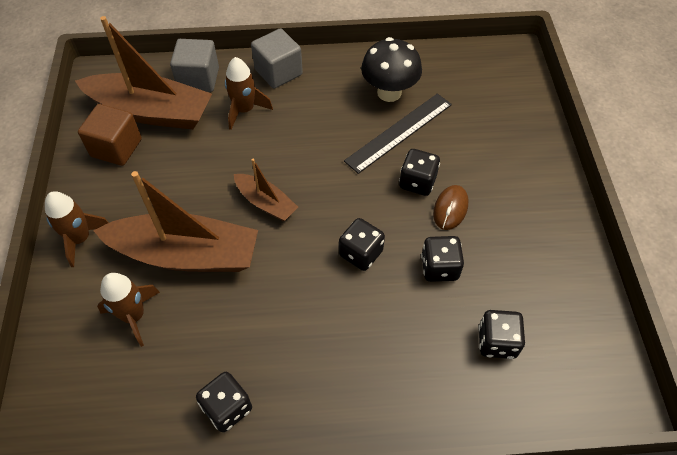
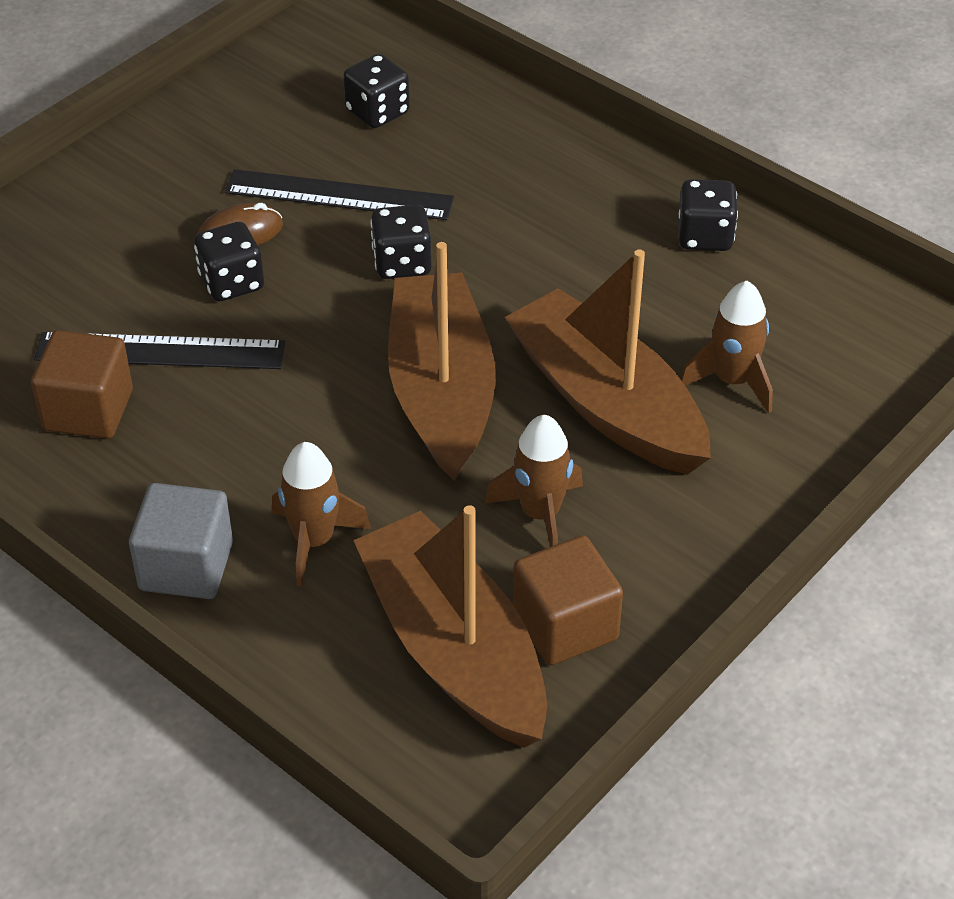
camera: 135 degrees left, 10 degrees down
brown rocket [45,191,109,267] -> brown rocket moved to [485,414,583,547]
grey cube [170,39,219,92] -> none
brown boat [234,158,298,221] -> brown boat [388,242,496,481], size x1.96
black mushroom [361,37,422,102] -> brown cube [31,330,133,439]
black dice [421,236,464,282] -> black ruler [224,169,454,220]

